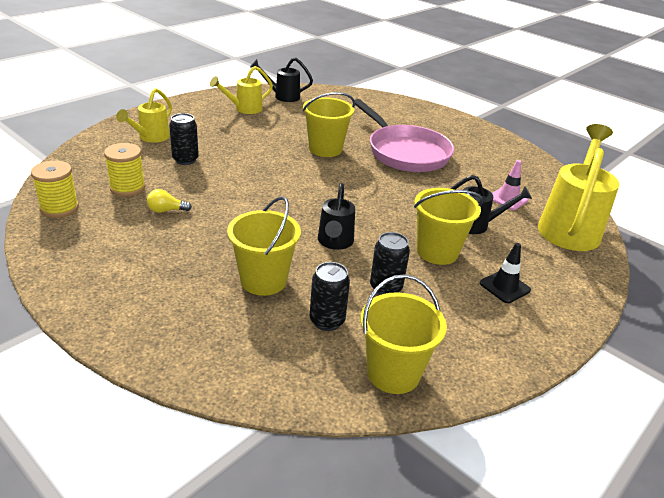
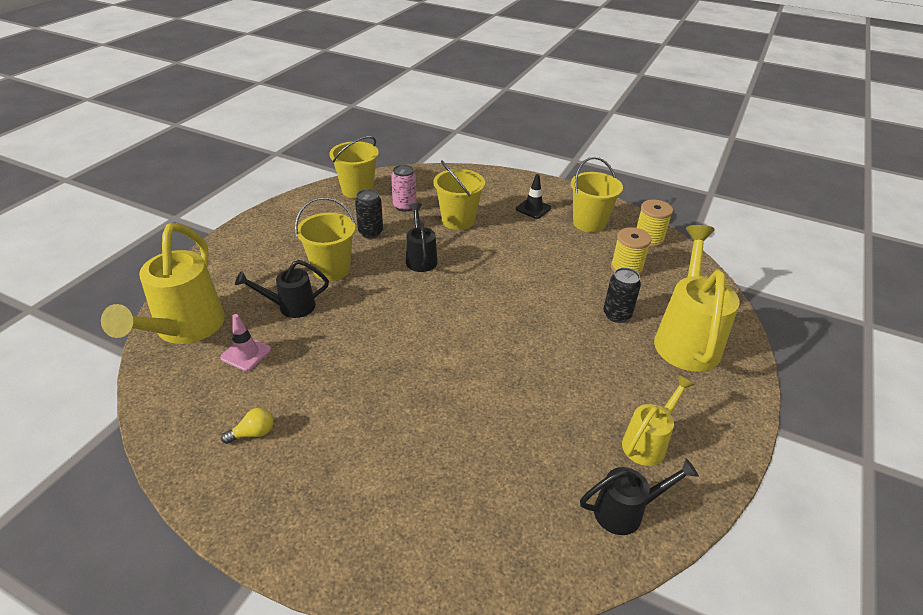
camera: 165 degrees right, 5 degrees up
yellow watering can [116,88,172,143] -> yellow watering can [654,225,740,372], size x1.80
yellow light bulb [147,189,192,213] -> yellow light bulb moved to [221,408,274,444]
yellow bucket [303,92,355,157] -> yellow bucket moved to [571,157,623,233]
black can [310,262,350,331] -> pink can [391,165,416,212]
pink pan [355,99,454,172] -> none
black traffic cone [480,243,531,303] -> black traffic cone moved to [516,174,551,219]

